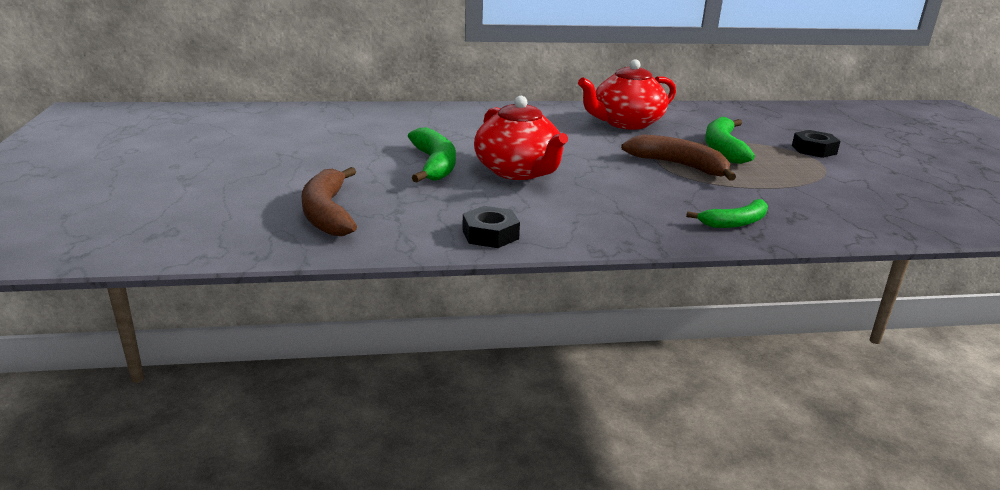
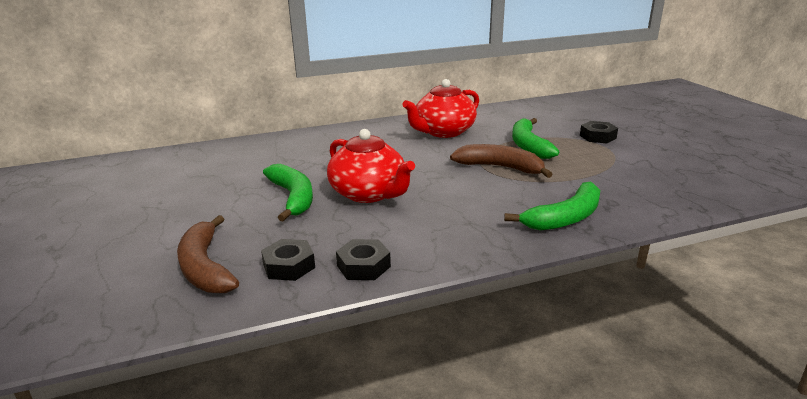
camera: 10 degrees left, 0 degrees up
green banana [686,199,768,228] -> green banana [504,181,600,231], size x1.53
none -> black nut [261,239,315,281]

